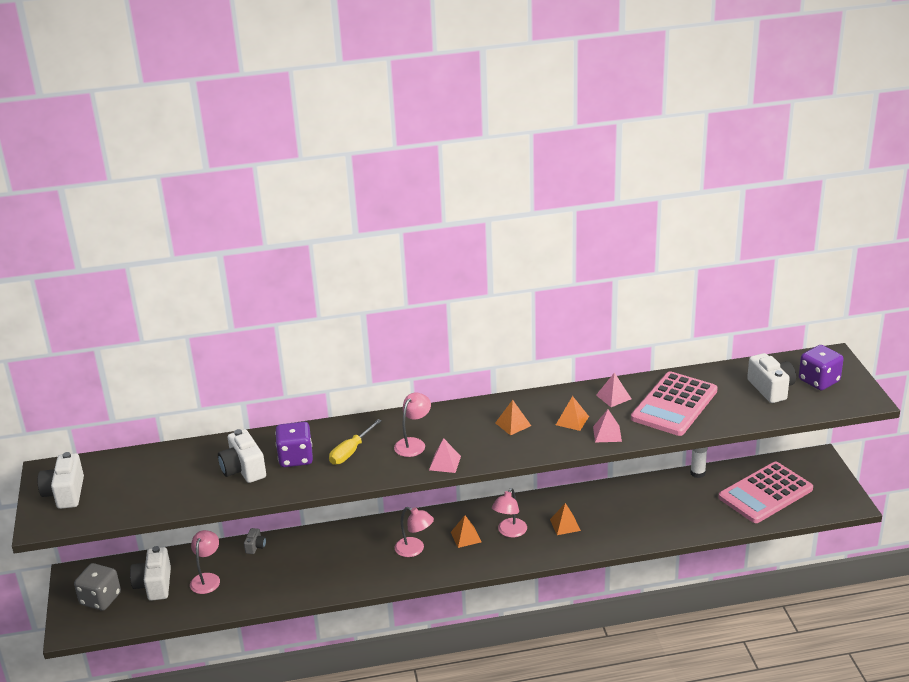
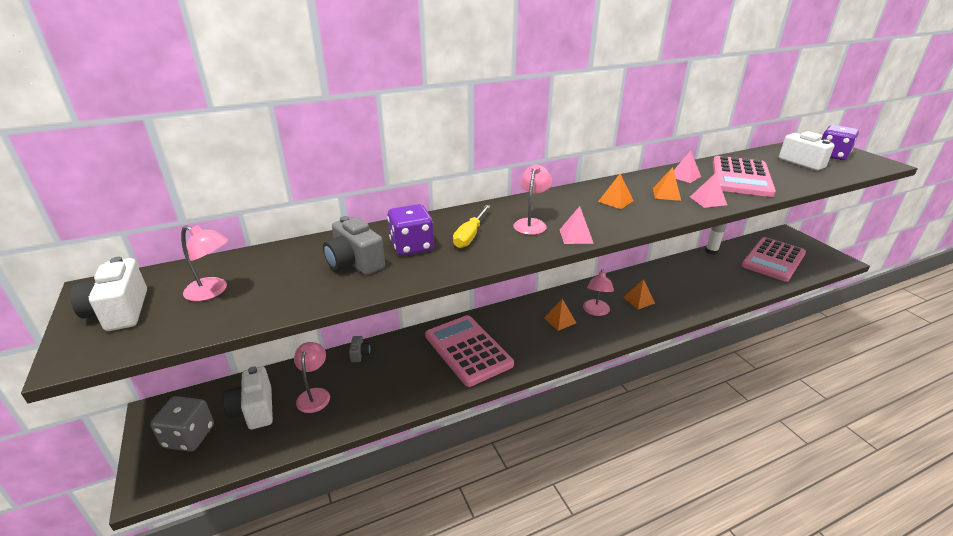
camera: 15 degrees left, 0 degrees up
white camera [218,429,266,483] -> grey camera [323,216,385,275]
pink lamp [395,507,434,557] -> pink lamp moved to [181,225,228,301]
none -> pink calculator [425,315,514,387]

